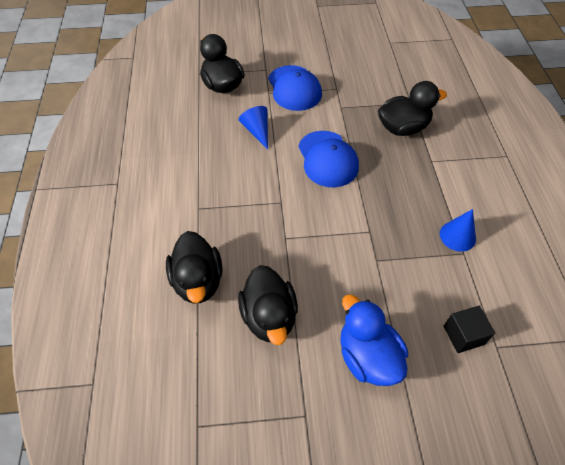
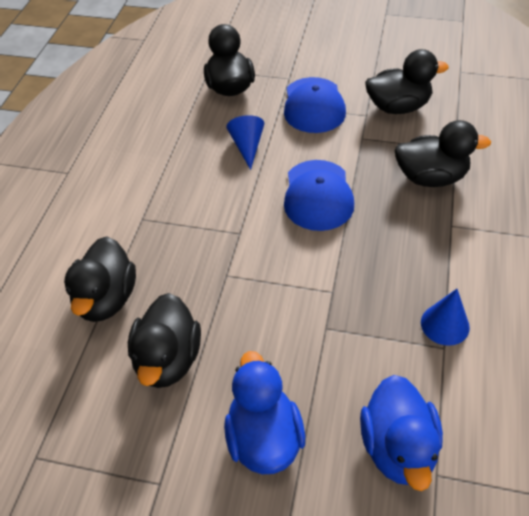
camera: 20 degrees right, 5 degrees down
black cube [444,306,495,353] -> blue duck [360,375,443,491]
none -> black duck [365,49,449,114]

